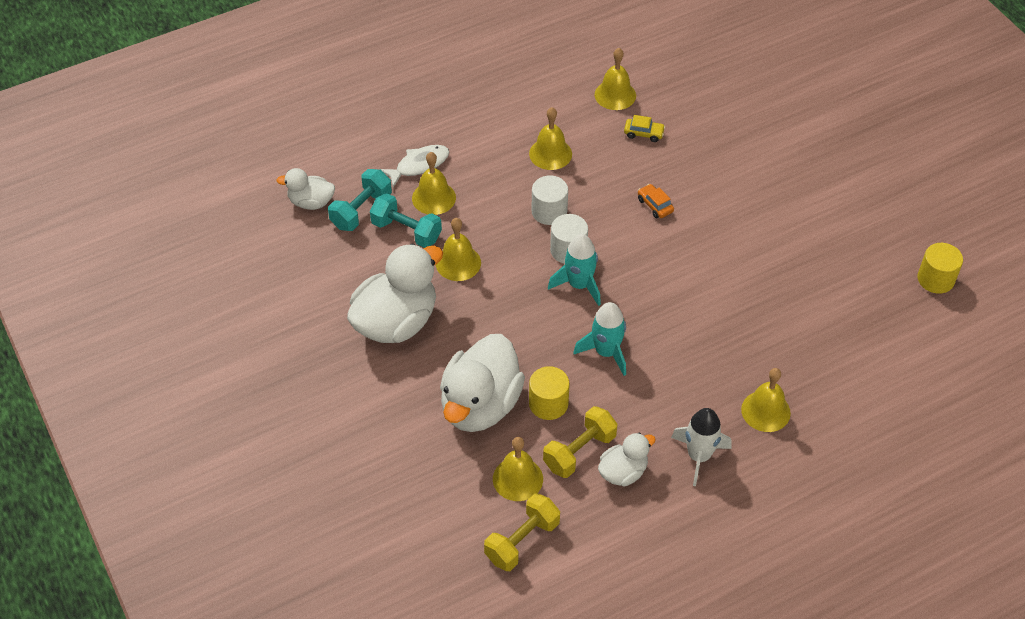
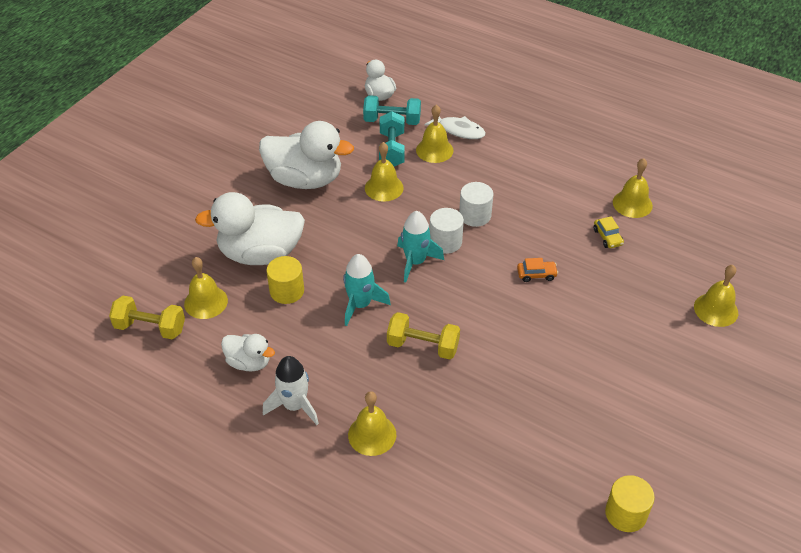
camera: 60 degrees right, 5 degrees down
yellow bell [529,107,572,170] -> yellow bell moved to [694,265,738,327]
yellow dumbbell [543,406,617,478] -> yellow dumbbell moved to [387,312,460,359]
orange car [638,184,674,218] -> orange car turned 60 degrees clockwise [517,258,558,282]

